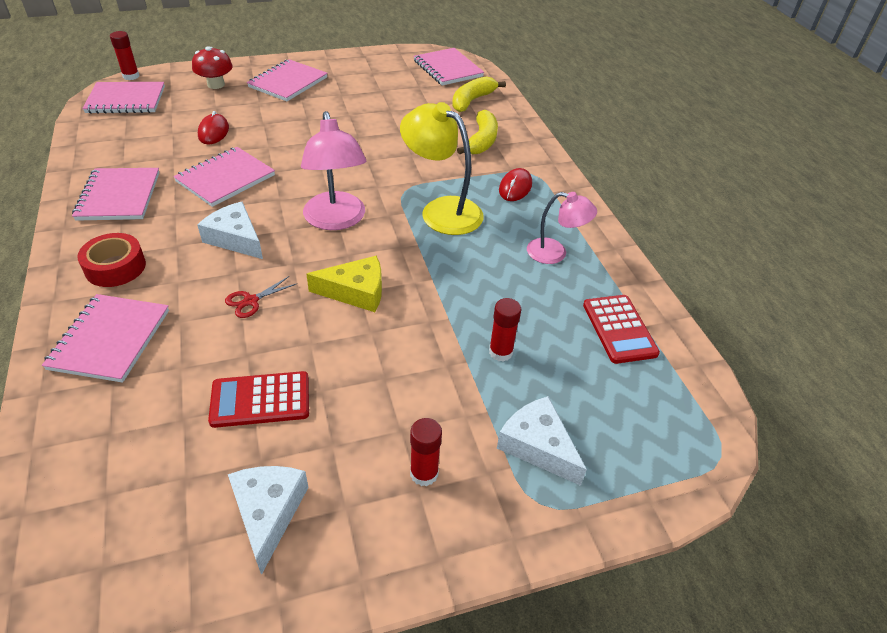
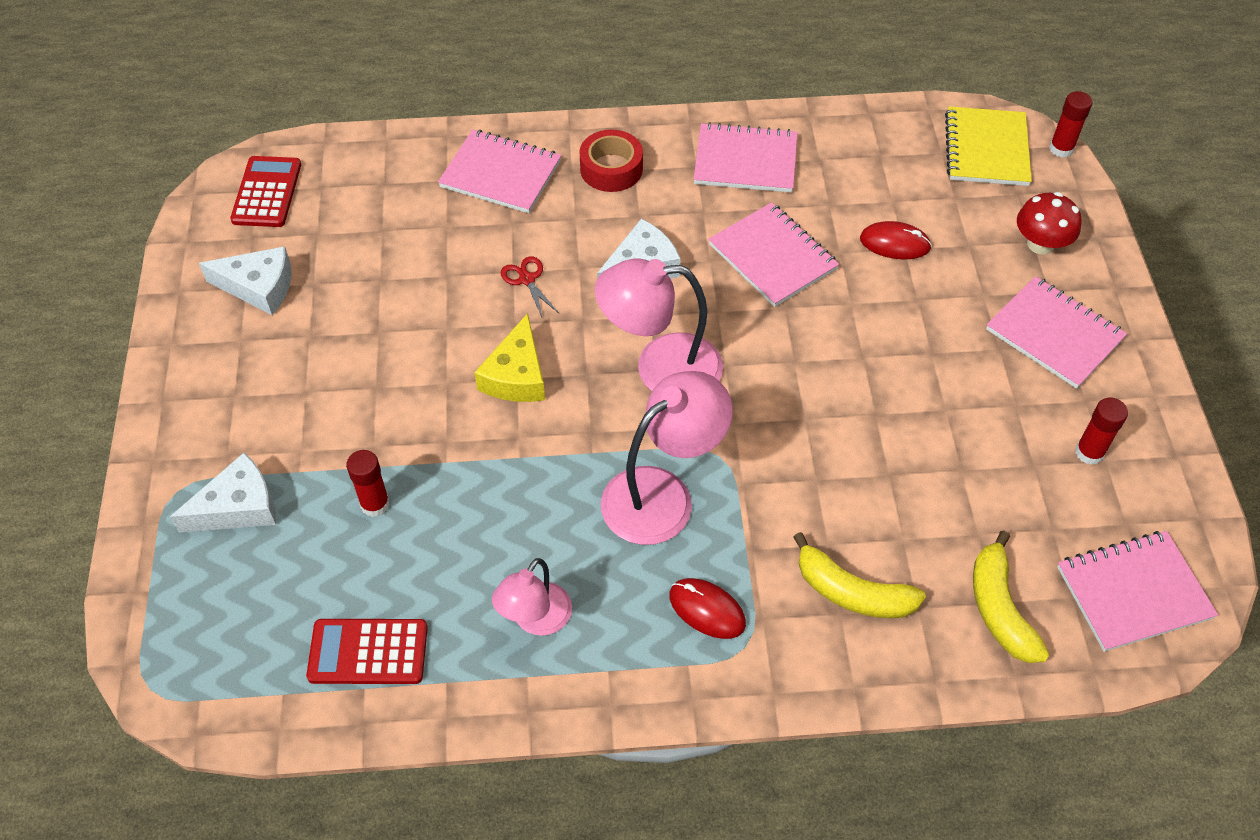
camera: 105 degrees right, 10 degrees up
pink notebook [82,82,165,114] -> yellow notebook [945,106,1032,186]
red calculator [208,371,309,428] -> red calculator moved to [230,156,301,227]
yellow lamp [400,102,484,235] -> pink lamp [601,371,733,545]
red glue stick [410,418,442,486] -> red glue stick moved to [1075,398,1128,465]
yellow banana [452,76,506,112] -> yellow banana turned 150 degrees counterclockwise [973,530,1049,663]

